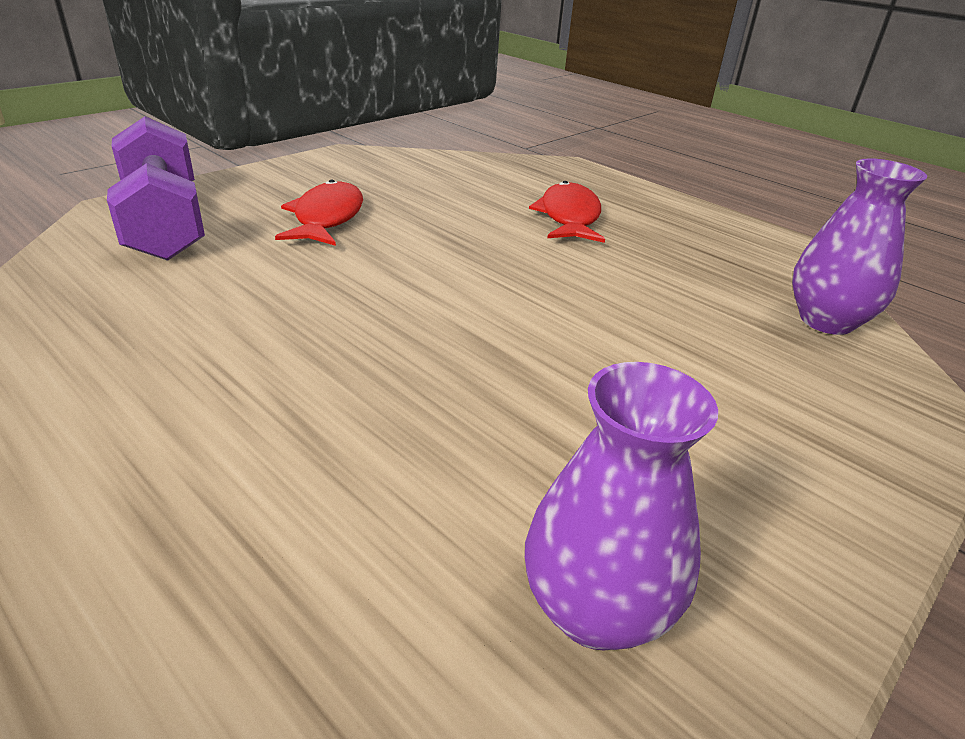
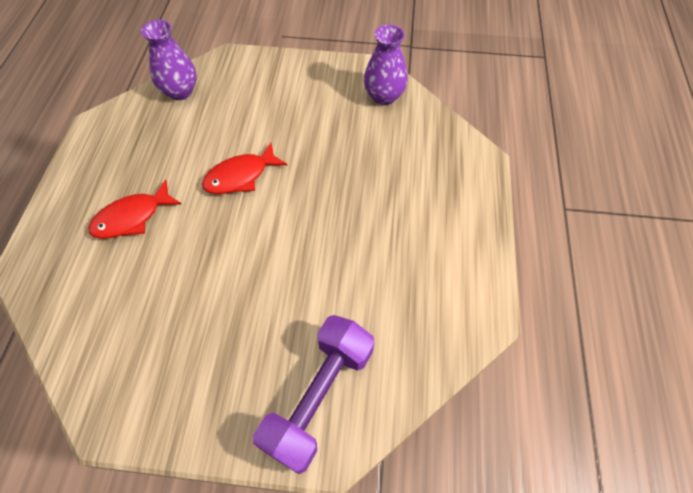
camera: 125 degrees left, 25 degrees up
red fish [275,180,363,246] -> red fish moved to [202,143,287,194]

